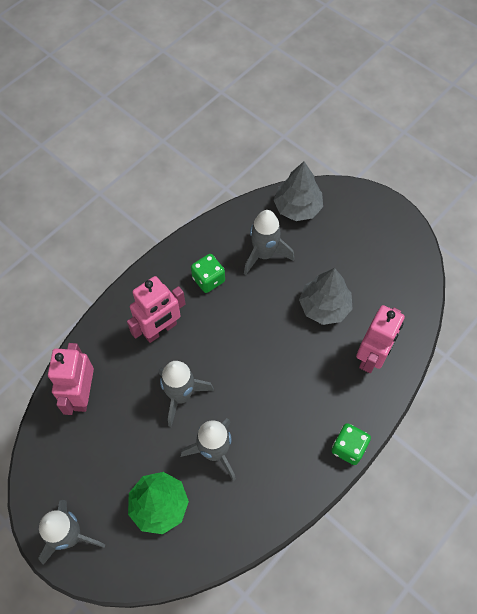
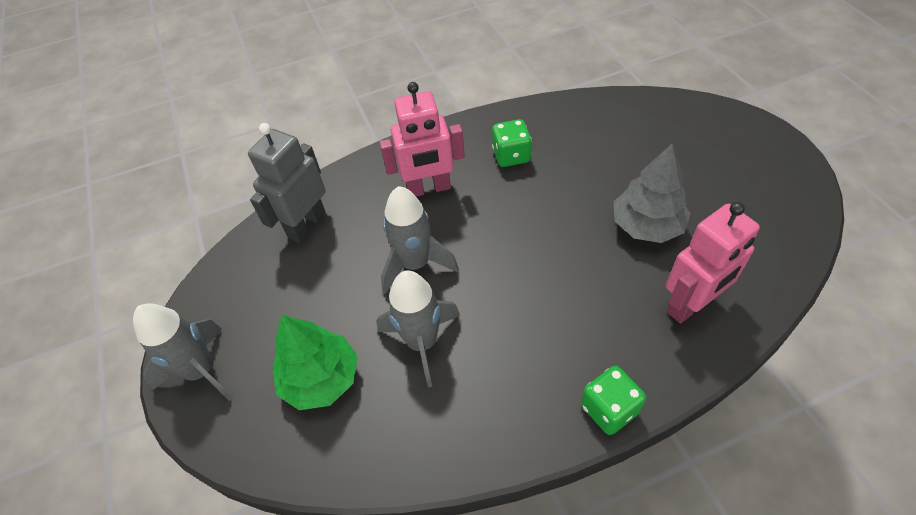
camera: 30 degrees right, 10 degrees down
pink robot [48,343,94,415] -> grey robot [248,123,326,243]
grey rocket [244,210,294,275] -> none
grey tree [274,162,323,221] -> none

